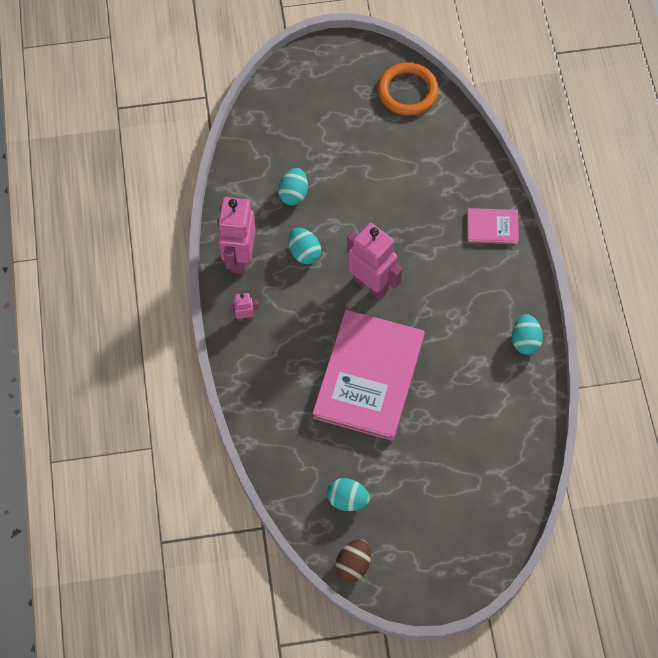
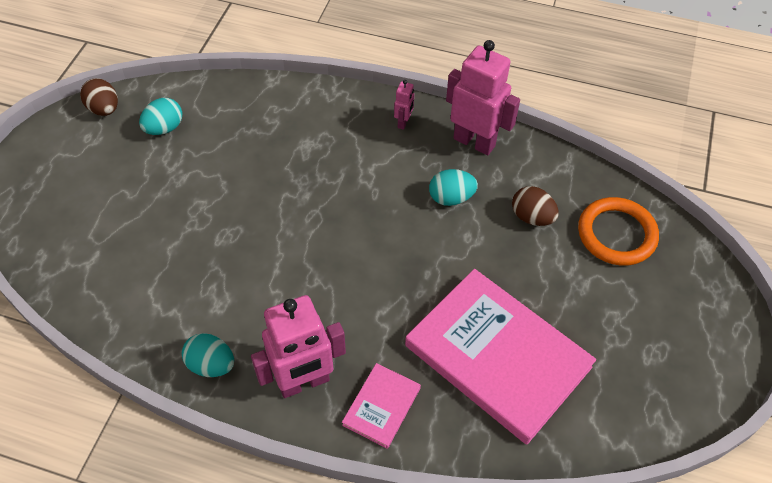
camera: 115 degrees right, 10 degrees down
turquoise egg [278,168,308,205] -> brown egg [512,186,559,226]
pink book [312,310,425,441] -> pink book moved to [405,269,596,445]
pink robot [347,223,403,299] -> pink robot moved to [251,295,346,398]
orange ring [378,62,439,116] -> orange ring moved to [578,197,659,266]

